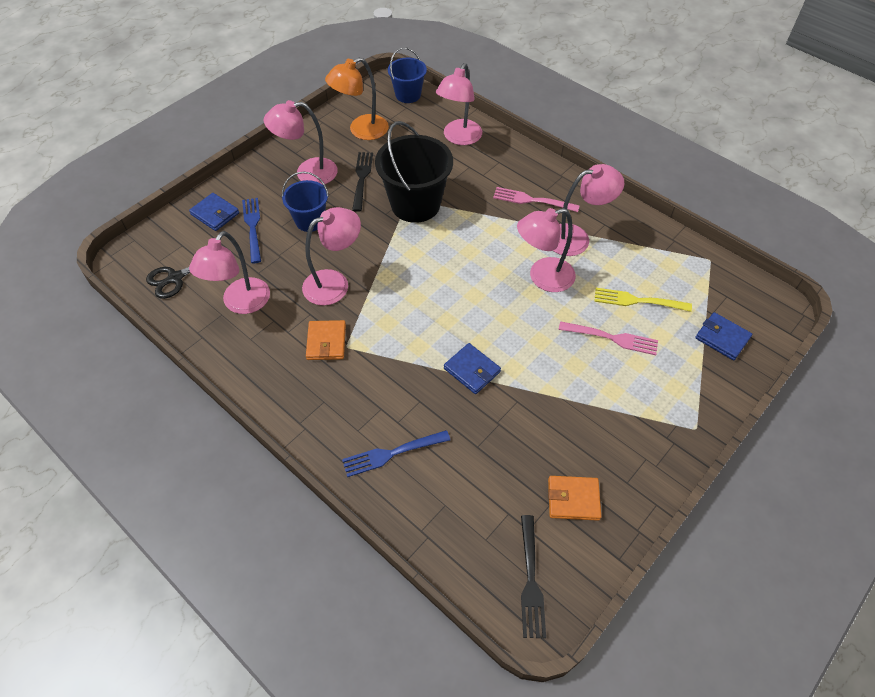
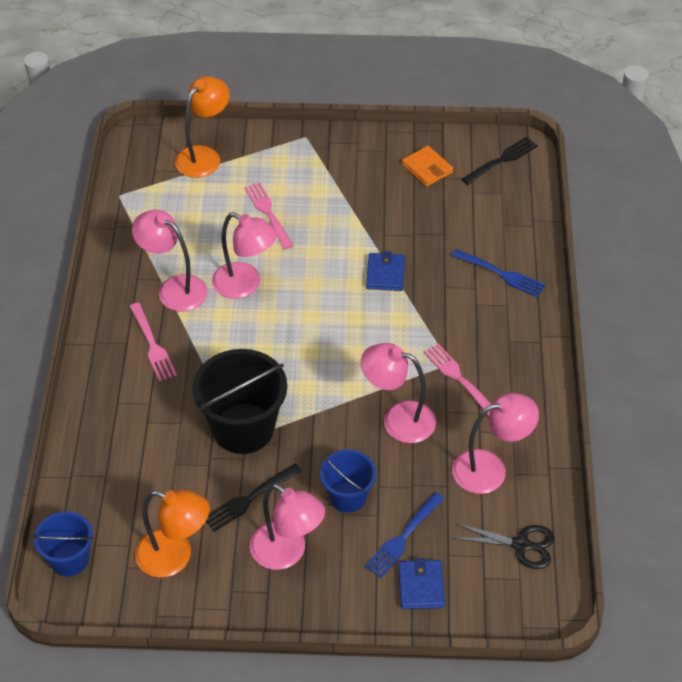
camera: 130 degrees left, 5 degrees down
orange wallet [306,320,346,360] -> pink fork [423,344,491,416]
pink lamp [436,63,482,145] -> none
yellow fork [594,288,692,312] -> none
blue wallet [695,312,752,360] -> orange lamp [175,76,230,178]

